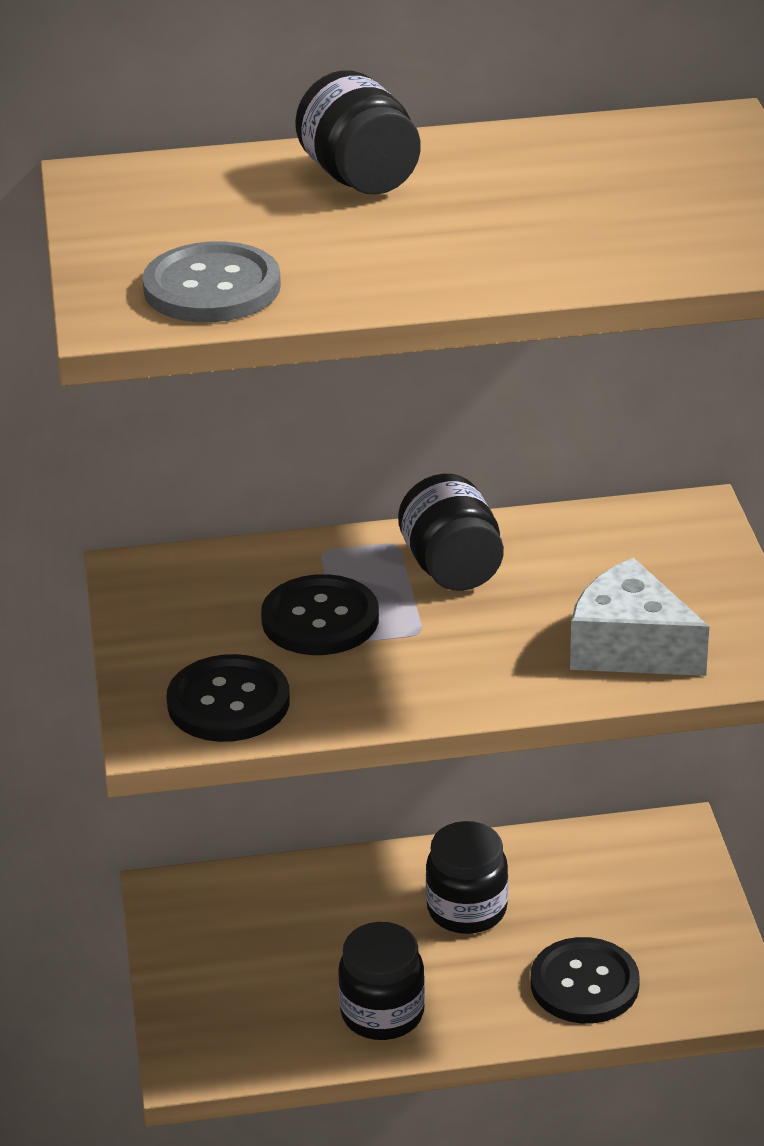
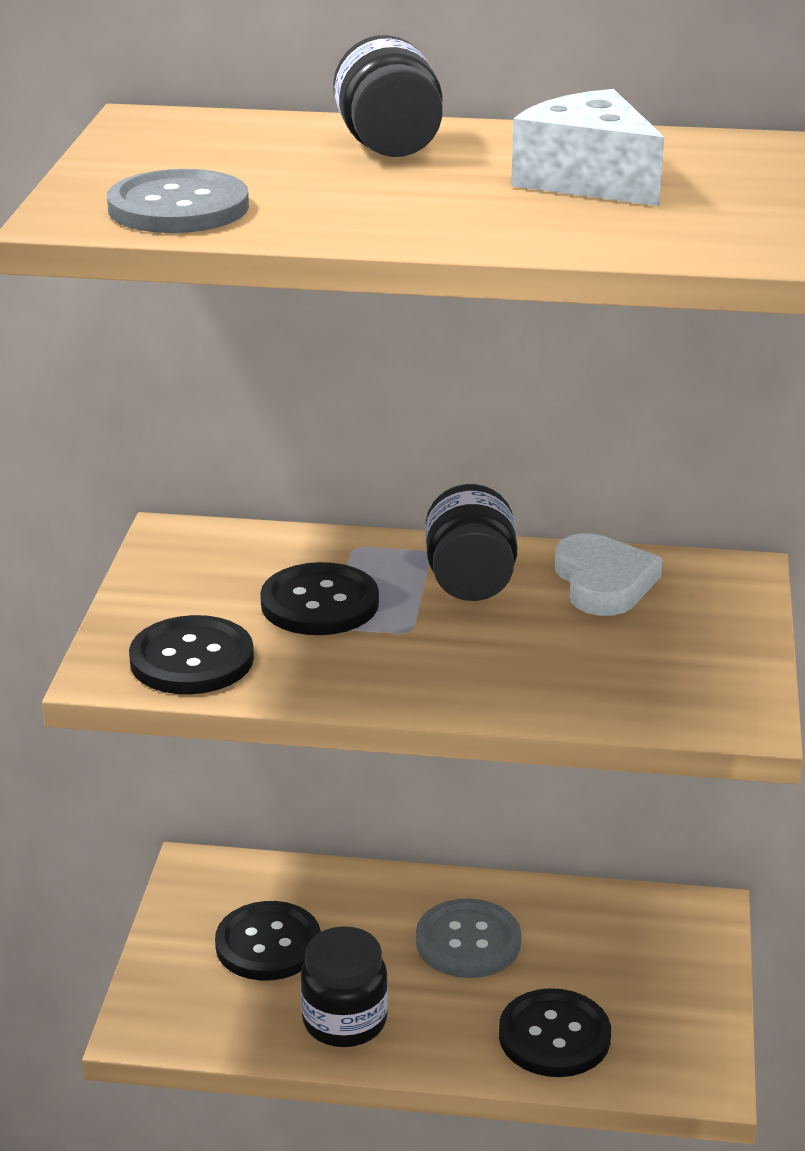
camera: 15 degrees right, 5 degrees down
black jar [426,821,508,934] -> grey button [416,898,521,978]
white cheese [570,558,709,676] -> white cheese moved to [511,89,664,206]
none -> black button [215,901,321,981]
none -> white heart [555,533,662,616]

